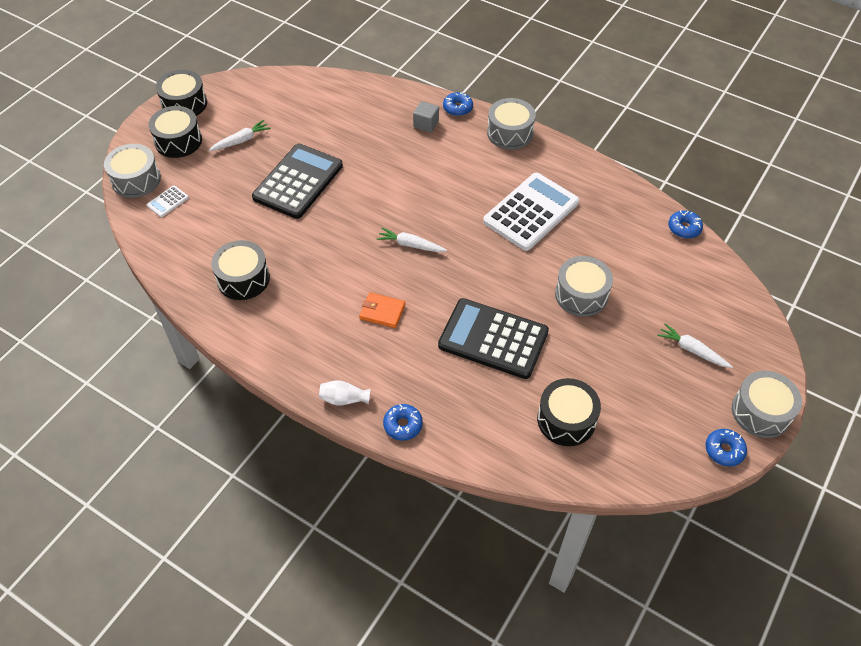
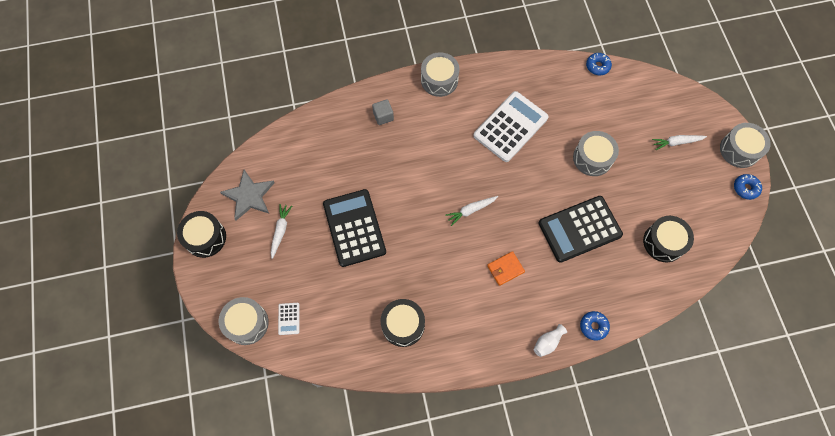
camera: 45 degrees left, 15 degrees up
black drum [149,106,202,158] -> none
blue donut [443,92,473,116] -> none
white calculator [483,173,579,251] -> white calculator turned 45 degrees clockwise [474,91,549,162]
none -> grey star [220,170,275,221]

